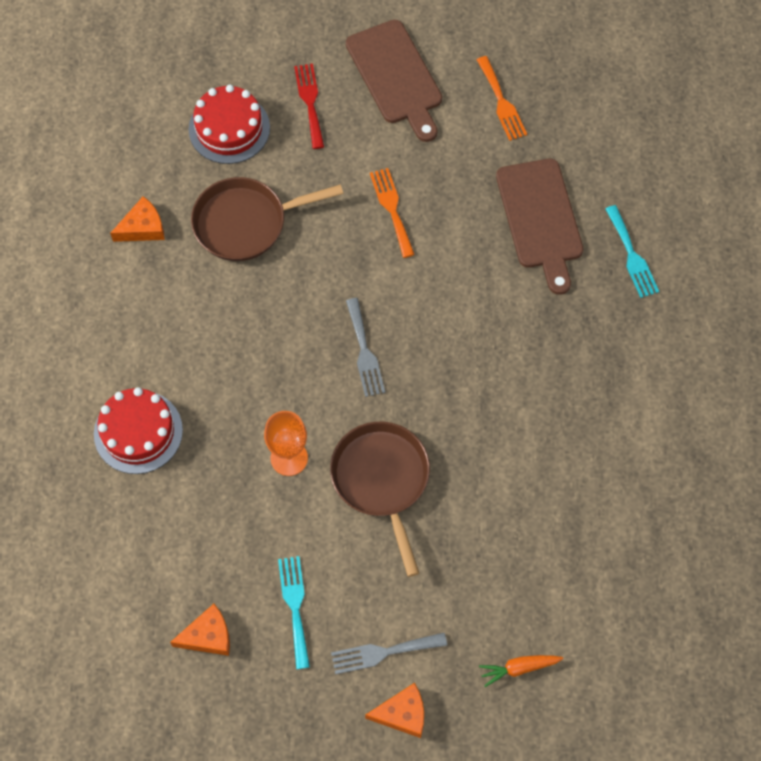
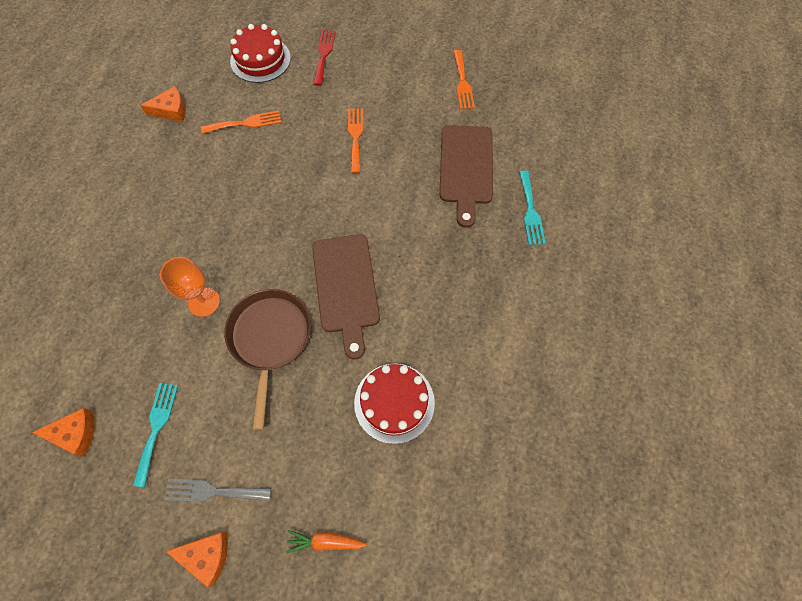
camera: 15 degrees right, 0 degrees up
red cake [94,387,183,474] -> red cake moved to [354,364,435,444]
brown pan [191,177,343,261] -> orange fork [201,111,281,134]
brown cutting board [346,20,442,142] -> brown cutting board moved to [312,234,380,359]
grey fork [346,298,385,397] -> none

